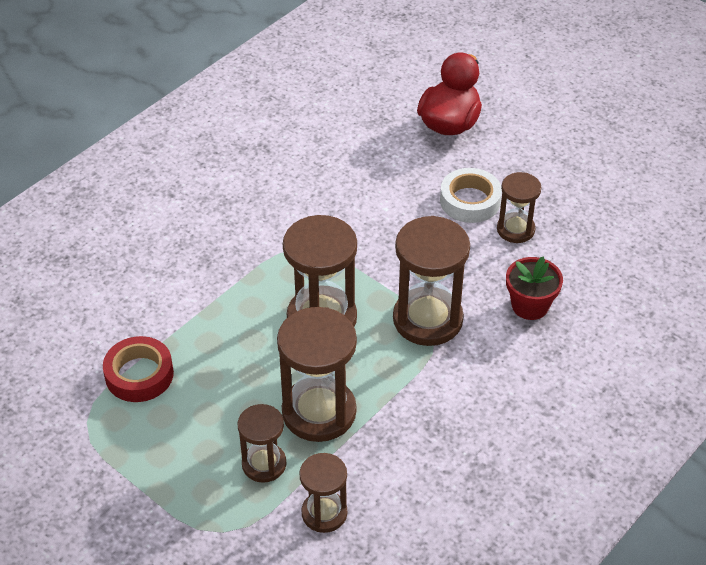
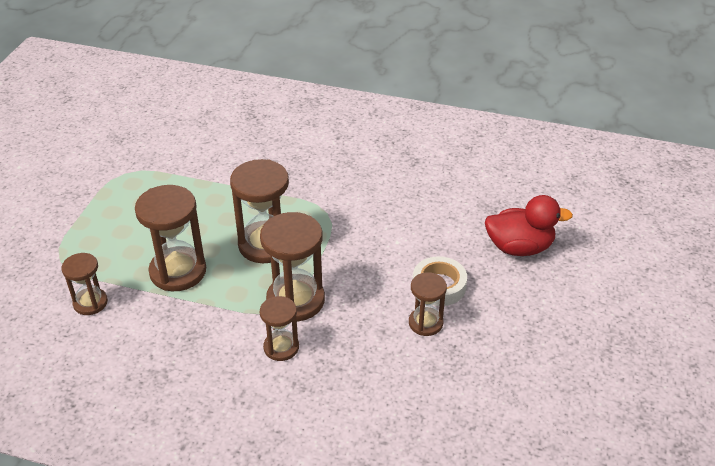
camera: 65 degrees right, 5 degrees down
red tape [103,336,174,402] -> none
brown hourglass [237,404,286,483] -> brown hourglass moved to [260,296,299,361]
red flower pot [506,257,563,320] -> none

